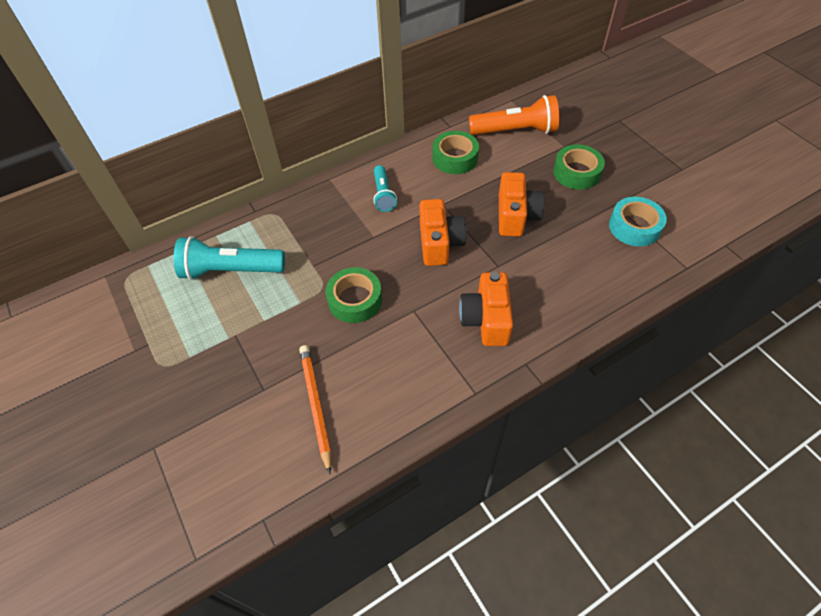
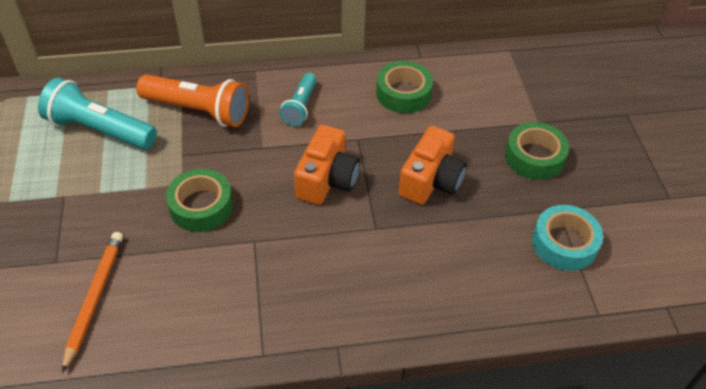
camera: 20 degrees right, 5 degrees down
orange camera [459,272,513,346] -> none
orange flashlight [469,95,559,135] -> orange flashlight moved to [136,74,249,127]

